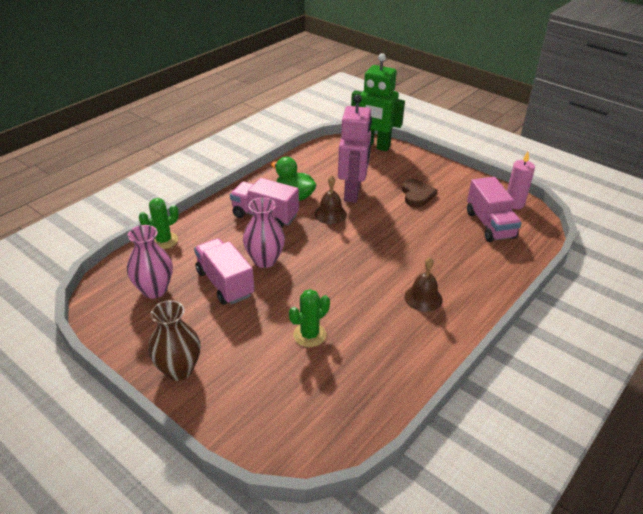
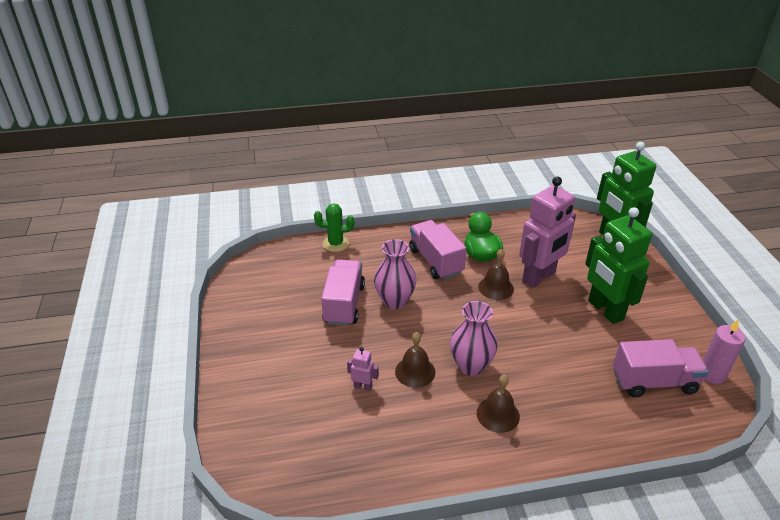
camera: 40 degrees right, 0 degrees up
pink vase [127,225,173,298] -> pink vase moved to [450,301,497,376]
brown vase [148,300,201,381] -> none
green cactus [289,289,330,347] -> pink robot [347,347,379,391]
brown heart [402,179,437,207] -> green robot [585,207,652,324]
pink truck [467,177,521,242] -> pink truck turned 120 degrees counterclockwise [613,339,708,397]
none -> brown bell [395,332,435,388]

